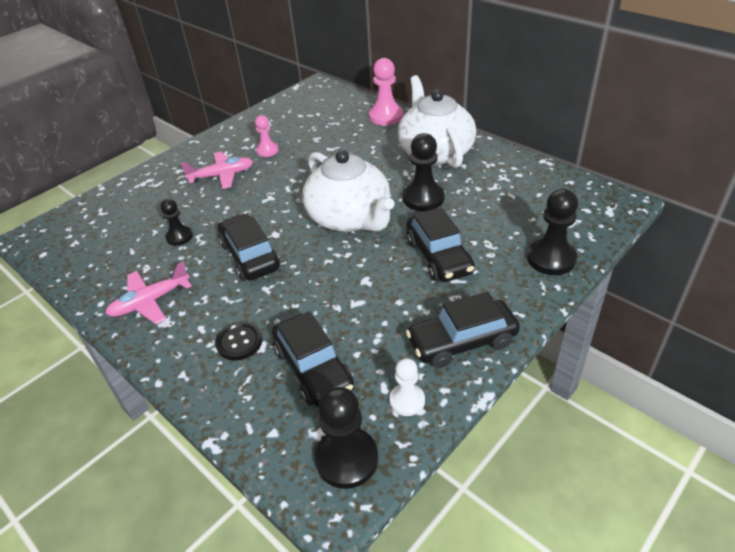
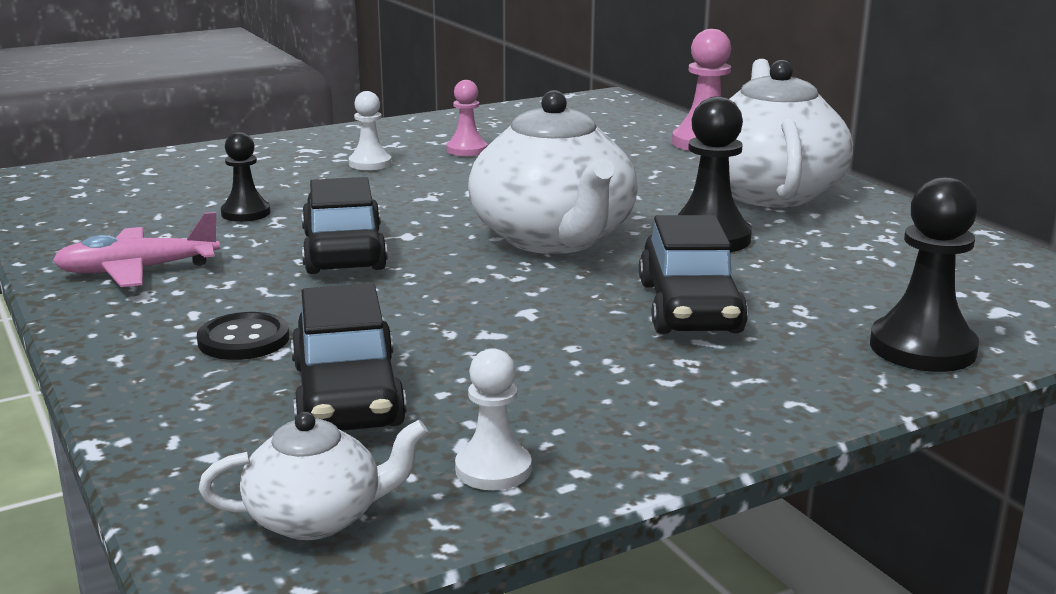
camera: 15 degrees right, 20 degrees down
pink plane [181,151,253,189] -> white pawn [349,91,392,170]
black pawn [315,387,378,489] -> white teapot [199,412,428,540]
black car [406,292,520,368] -> none

